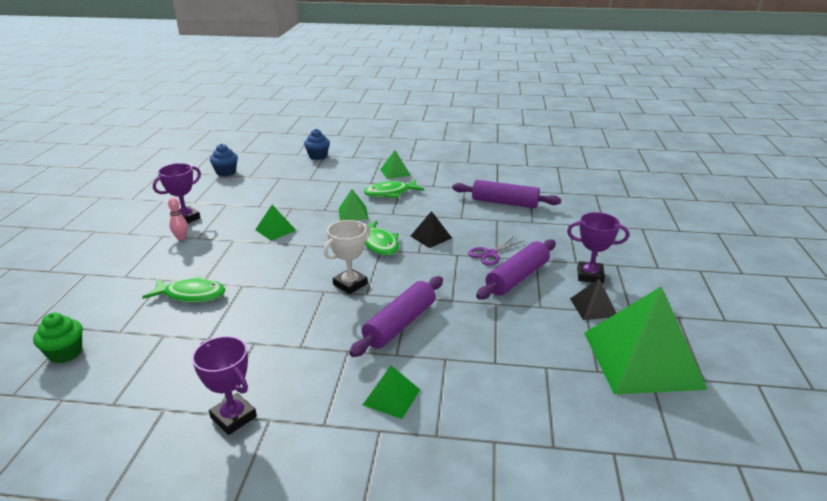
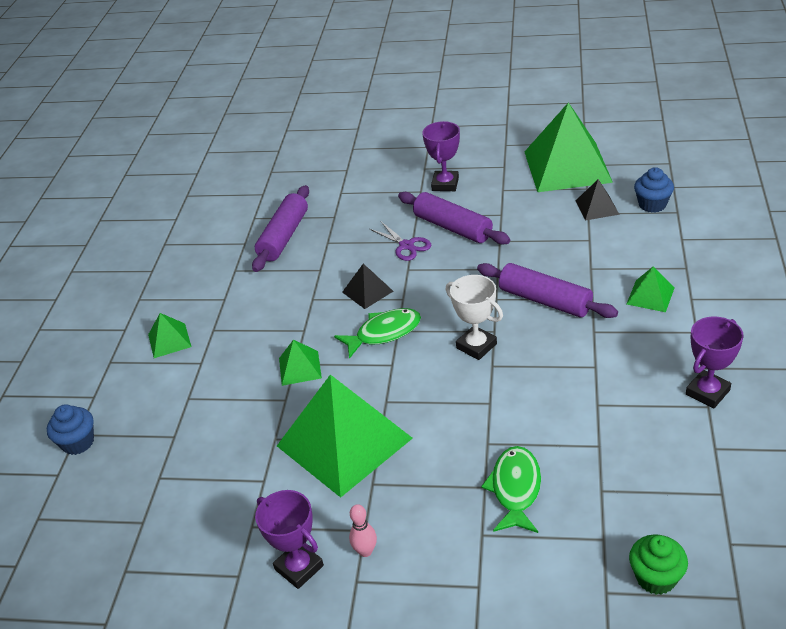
camera: 85 degrees left, 10 degrees up
blue cupcake [210,144,238,177] -> blue cupcake moved to [634,167,674,213]
green pyramid [255,205,296,241] -> green pyramid [277,375,413,498], size x2.25
green fish [364,179,424,198] -> none
black pyramid [570,279,616,320] -> black pyramid moved to [575,179,620,221]

